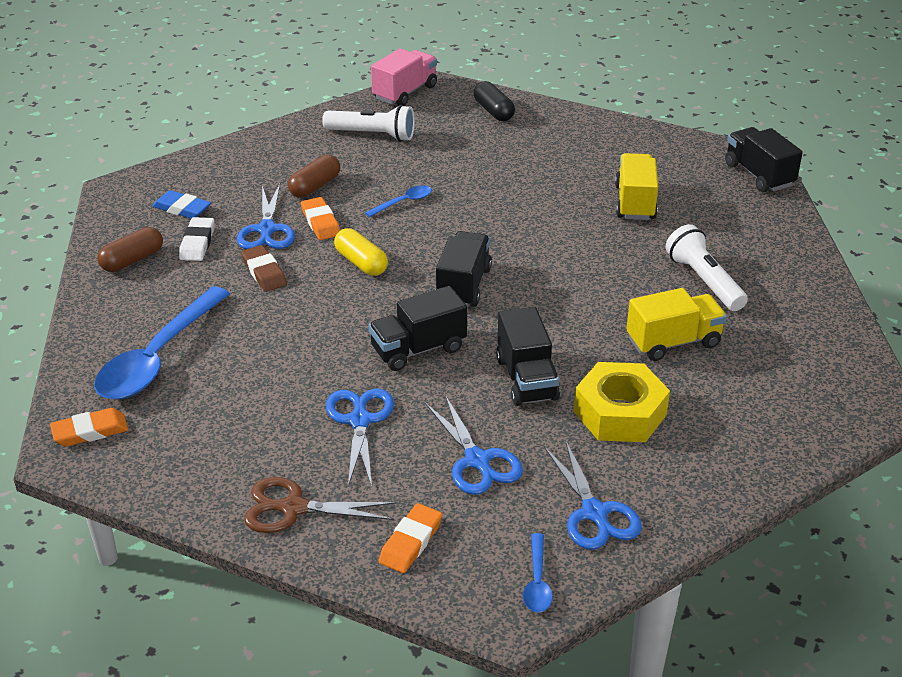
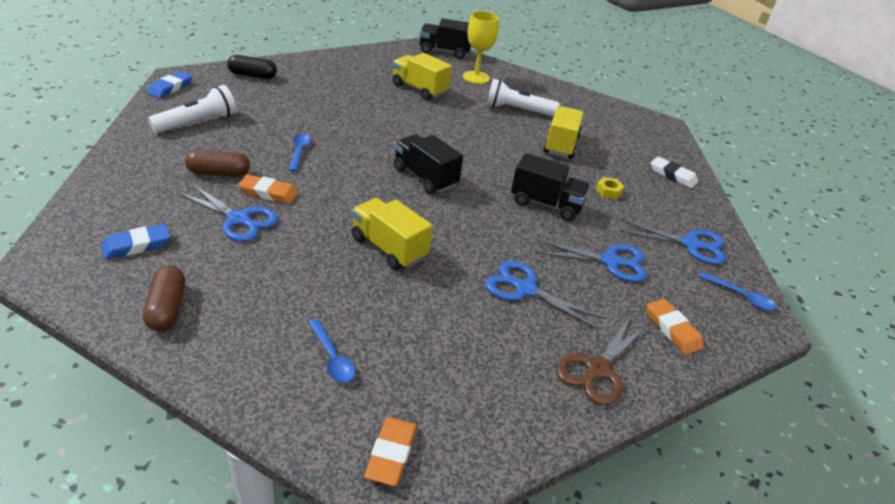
camera: 60 degrees left, 0 degrees up
blue spoon [94,286,230,400] -> blue spoon [308,319,355,383], size x0.44
white eraser [179,217,215,261] -> white eraser moved to [651,156,698,188]
brown eraser [241,245,287,292] -> none
brown capsule [288,154,340,198] -> brown capsule turned 75 degrees counterclockwise [185,150,250,177]
yellow capsule [334,228,388,276] -> none
black truck [368,286,467,371] -> none
pink truck [371,48,437,106] -> blue eraser [147,71,192,98]
yellow nut [574,362,670,442] -> yellow nut [595,177,624,199], size x0.41
none -> yellow truck [352,198,432,270]
none -> yellow goblet [463,11,499,84]

